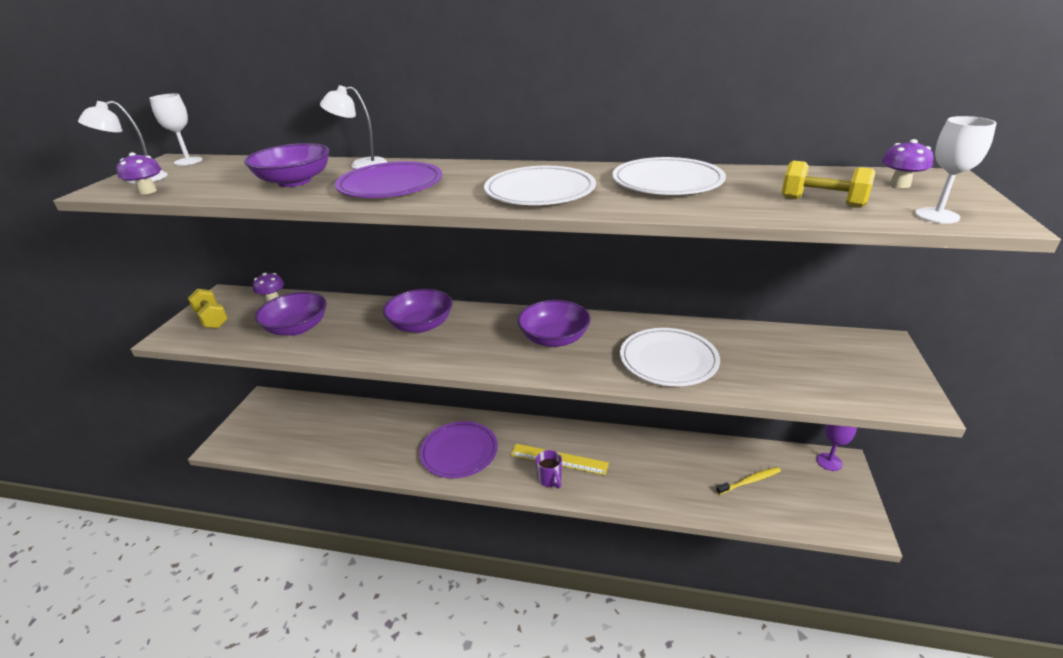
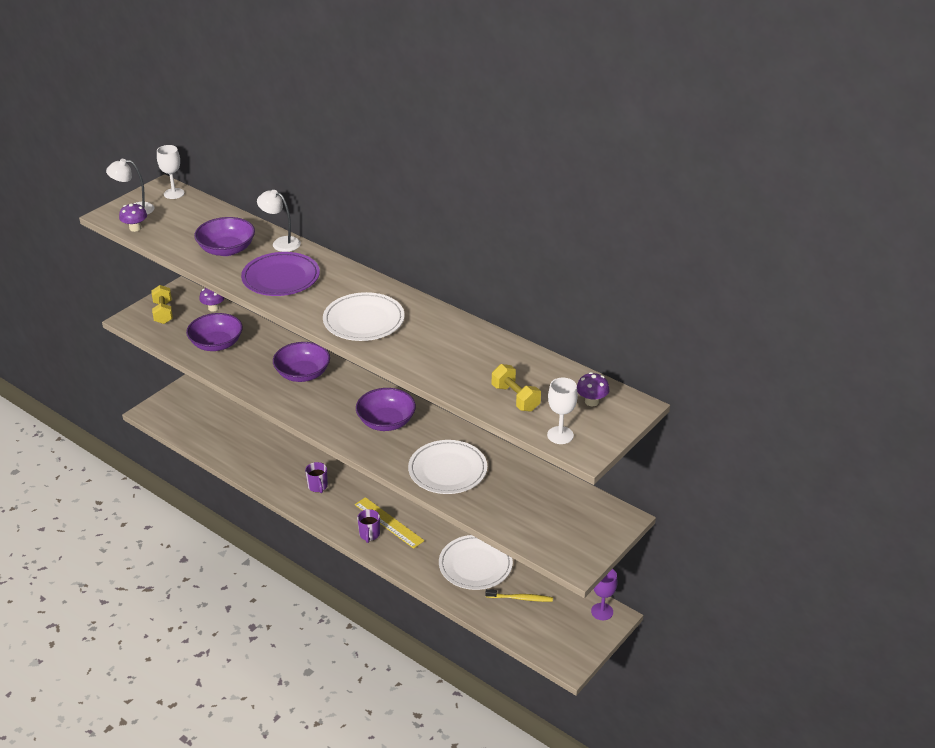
camera: 25 degrees right, 5 degrees up
purple plate [420,421,498,478] -> purple mug [305,462,328,493]
white plate [612,157,726,195] -> white plate moved to [439,535,513,590]

